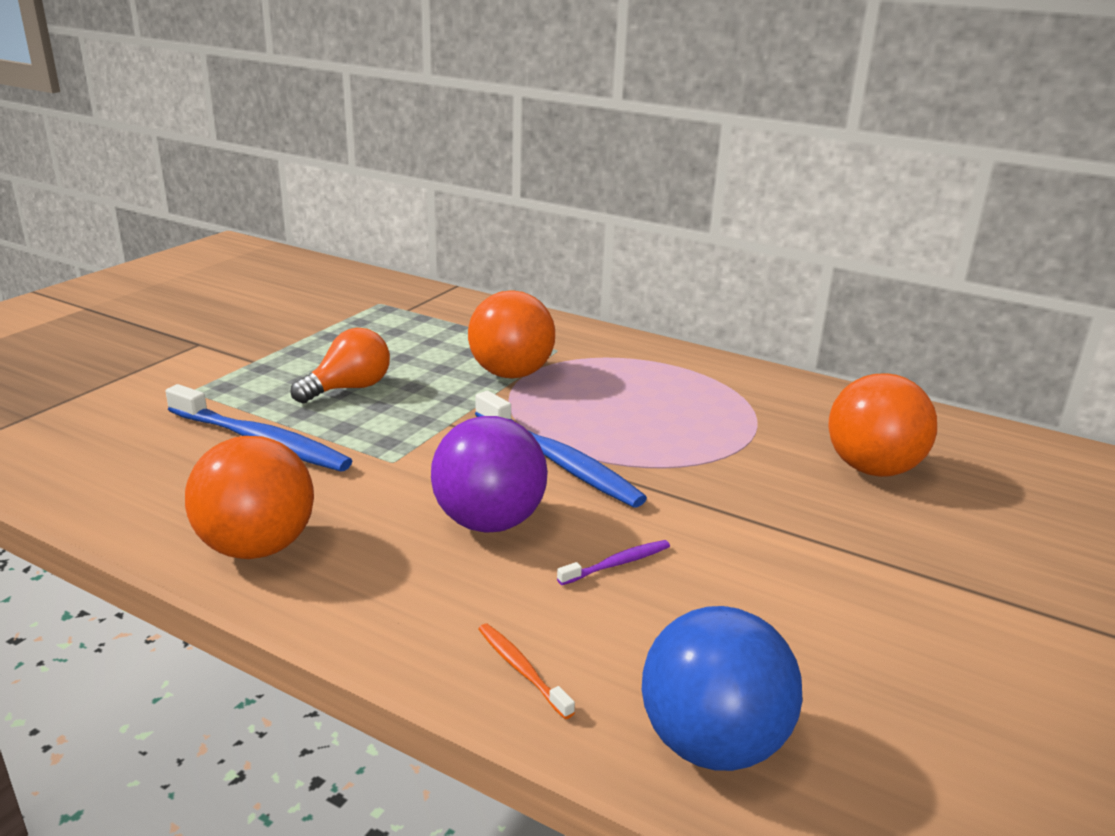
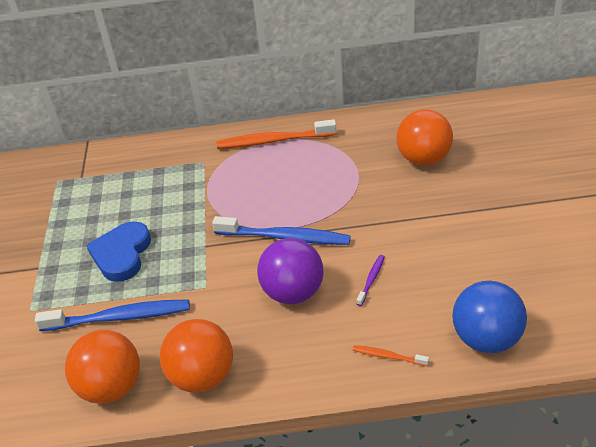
camera: 30 degrees left, 15 degrees up
orange light bulb [290,328,390,403] -> blue heart [86,221,151,282]
orange ball [468,290,555,378] -> orange ball moved to [65,330,140,404]
none -> orange toothbrush [216,119,337,149]

